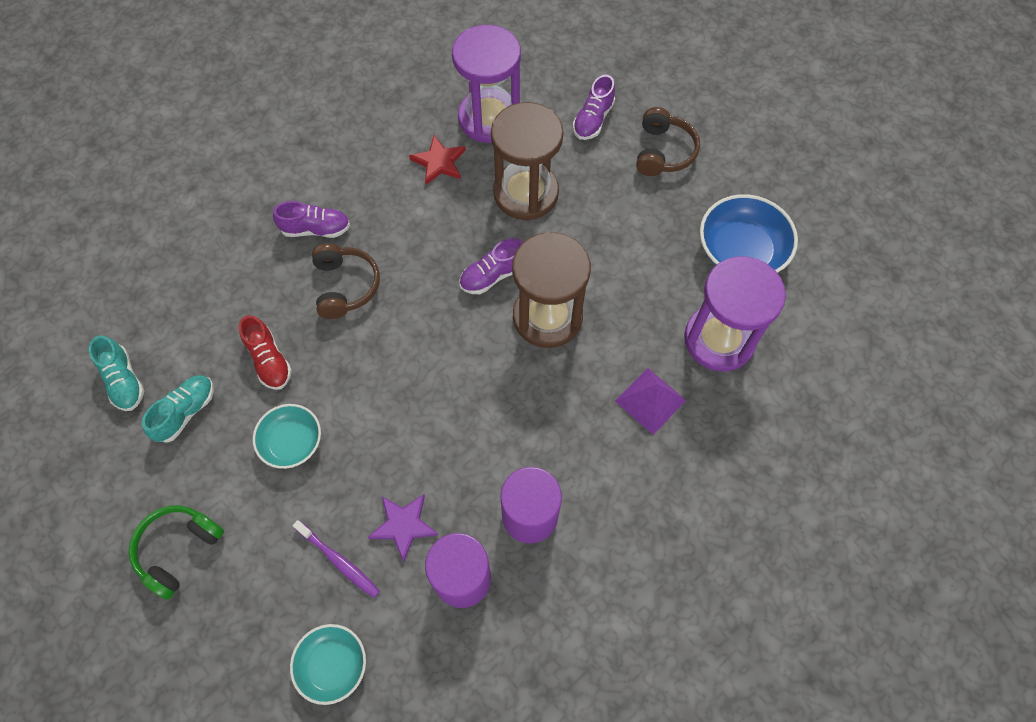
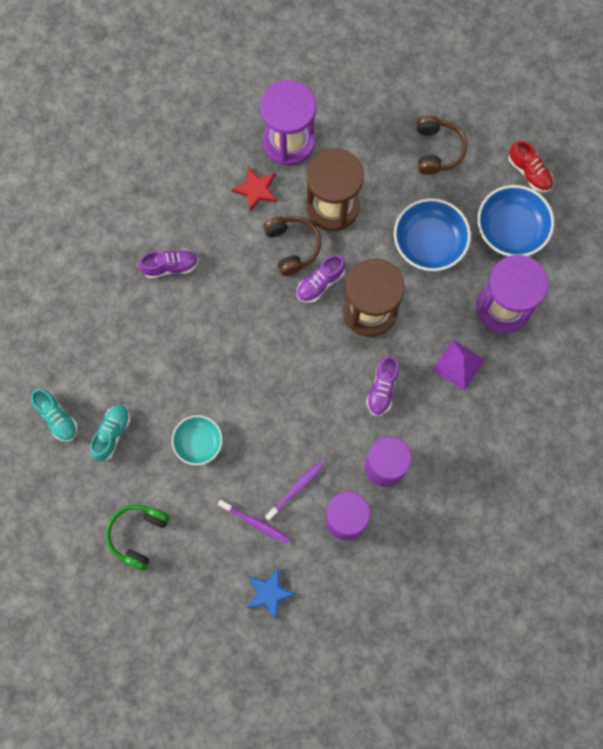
camera: 10 degrees left, 10 degrees up
red shoe [239,315,292,390] -> red shoe moved to [508,140,553,192]
turquoise bowl [290,624,366,705] -> blue star [246,568,296,619]
brown headphones [312,243,380,319] -> brown headphones moved to [263,216,321,276]
purple star [368,494,438,562] -> purple toothbrush [265,461,324,521]
purple shoe [573,75,615,140] -> purple shoe moved to [366,355,399,416]
none -> blue bowl [394,198,471,271]

